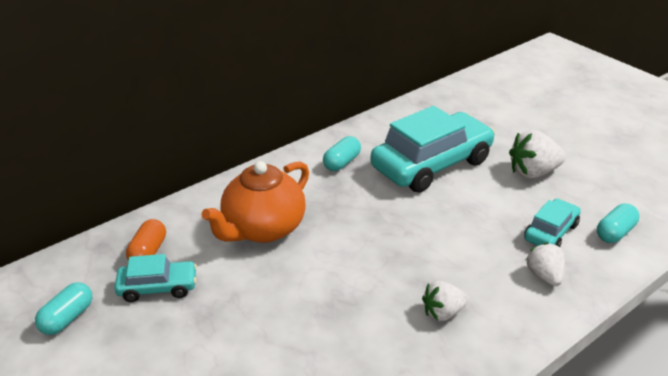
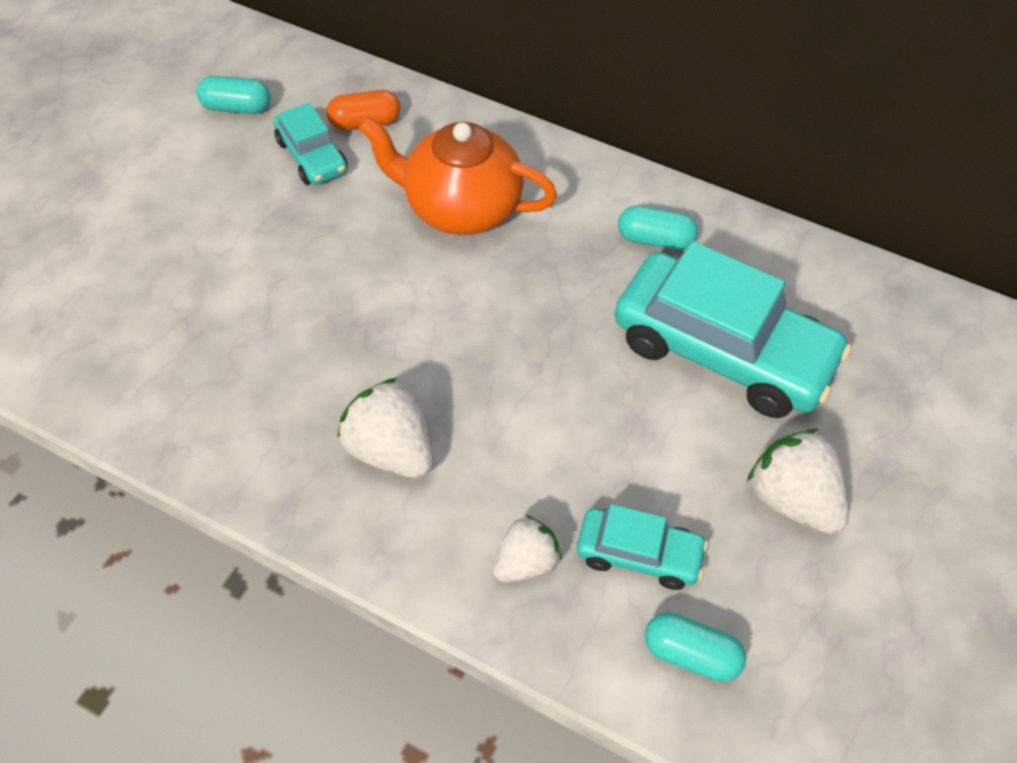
camera: 65 degrees right, 20 degrees up
white strawberry [422,281,468,321] -> white strawberry [338,378,433,478], size x1.53

